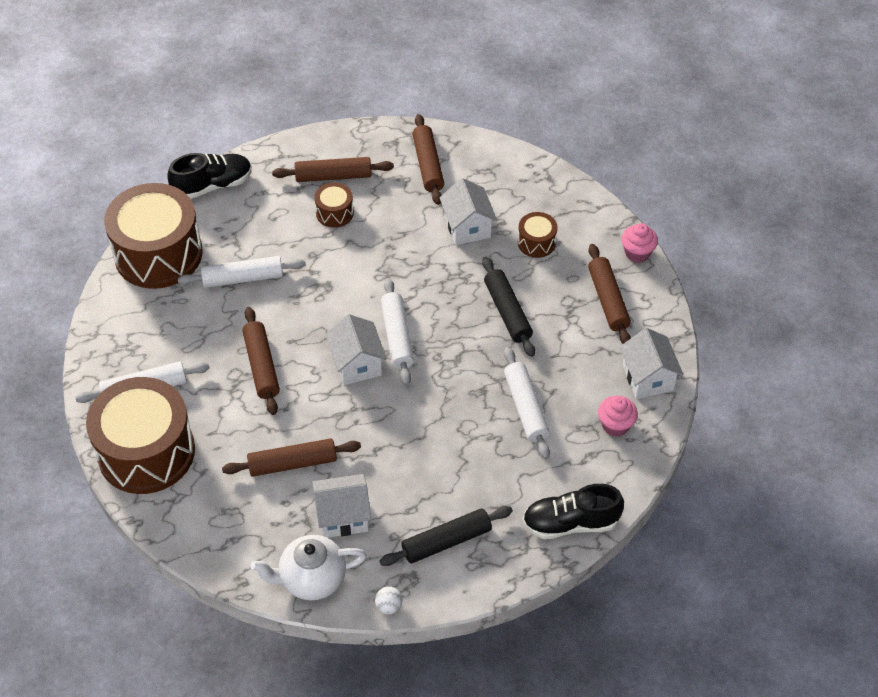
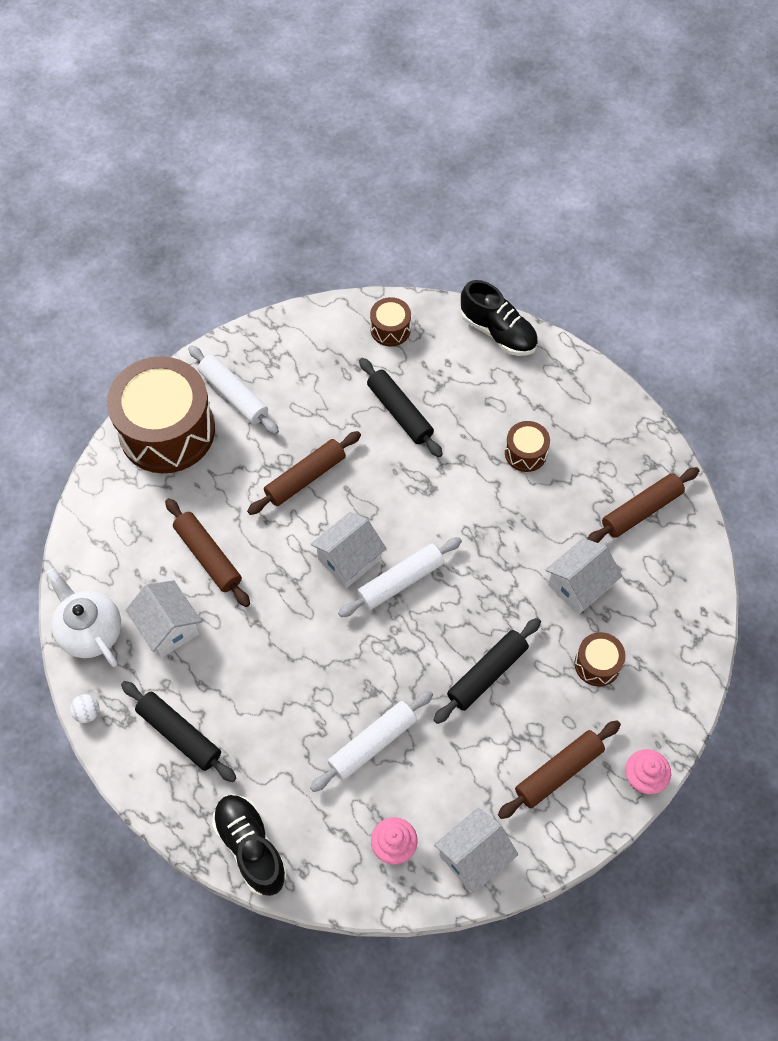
camera: 65 degrees right, 10 degrees up
brown drum [104,183,203,289] -> brown drum [370,297,411,346], size x0.44
white rolling pin [178,256,306,288] -> black rolling pin [359,358,443,457]
brown rolling pin [272,157,394,182] -> none

